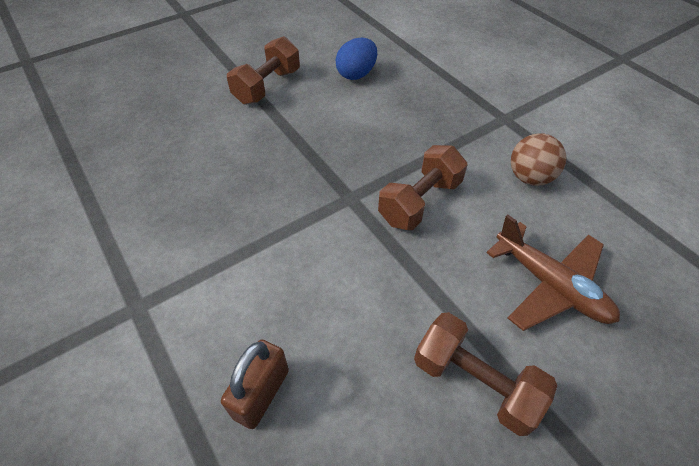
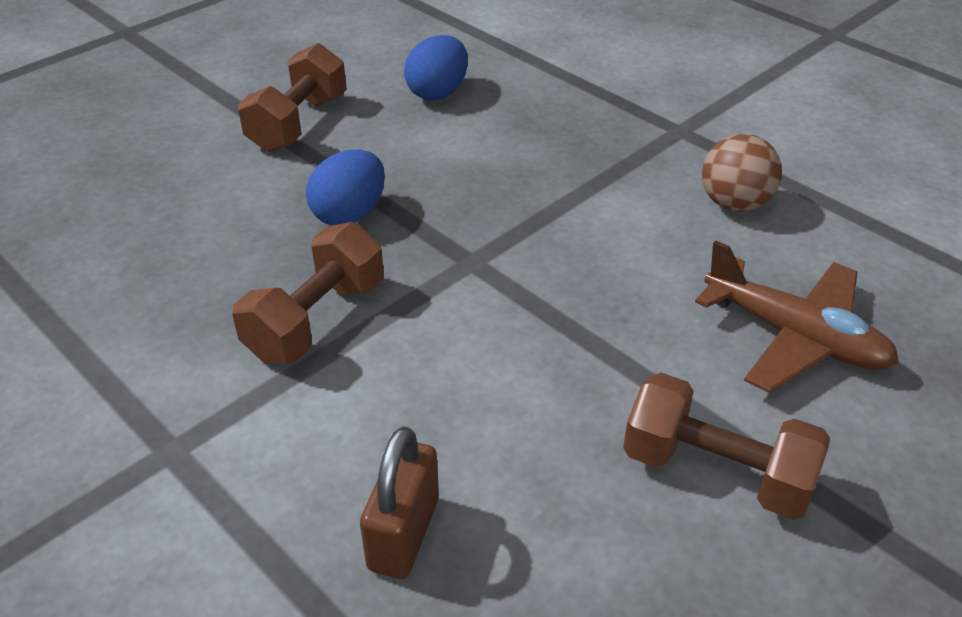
camera: 10 degrees left, 10 degrees down
brown dumbbell [378,145,468,230] -> brown dumbbell moved to [232,222,384,364]
none -> blue egg [306,149,385,225]

